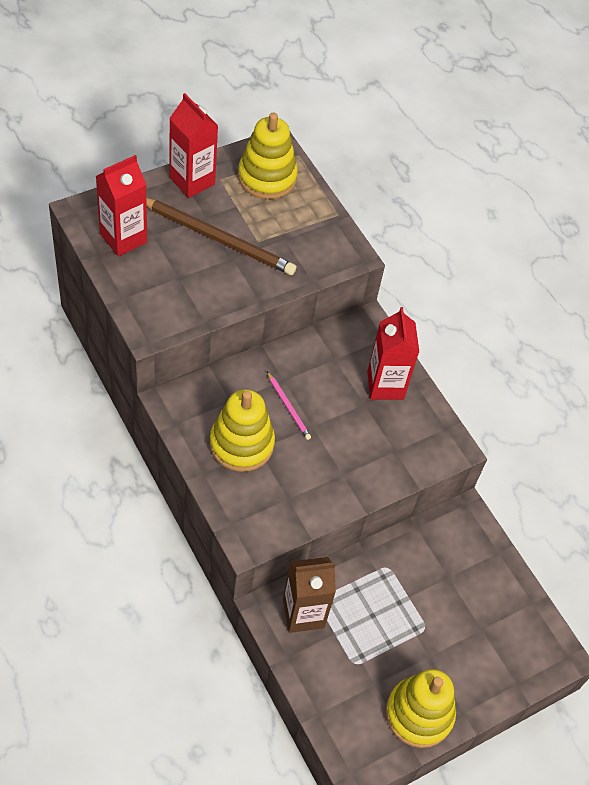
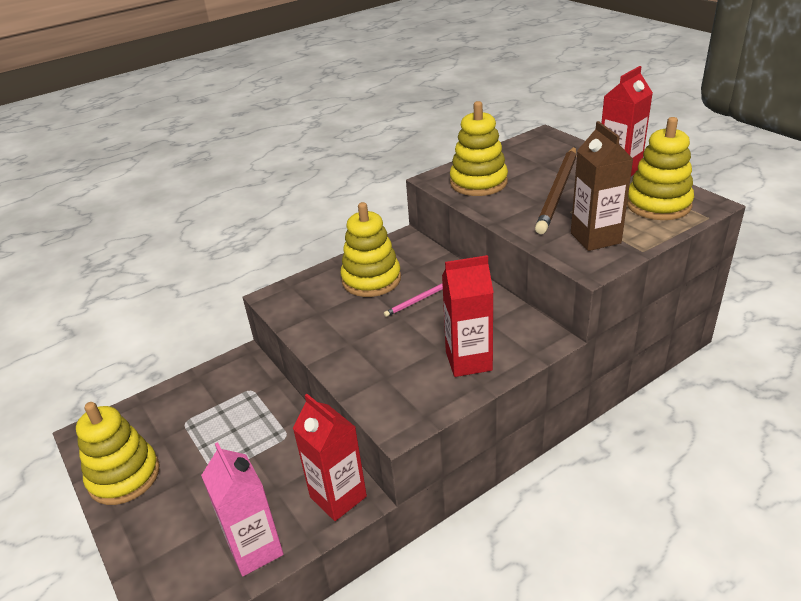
camera: 95 degrees right, 20 degrees down
red carton [96,155,147,256] -> red carton moved to [293,394,367,521]
brown carton [283,557,336,633] -> brown carton moved to [571,121,633,251]
none -> pink carton [201,442,284,576]
none -> yellow stacking toy [450,101,508,196]

